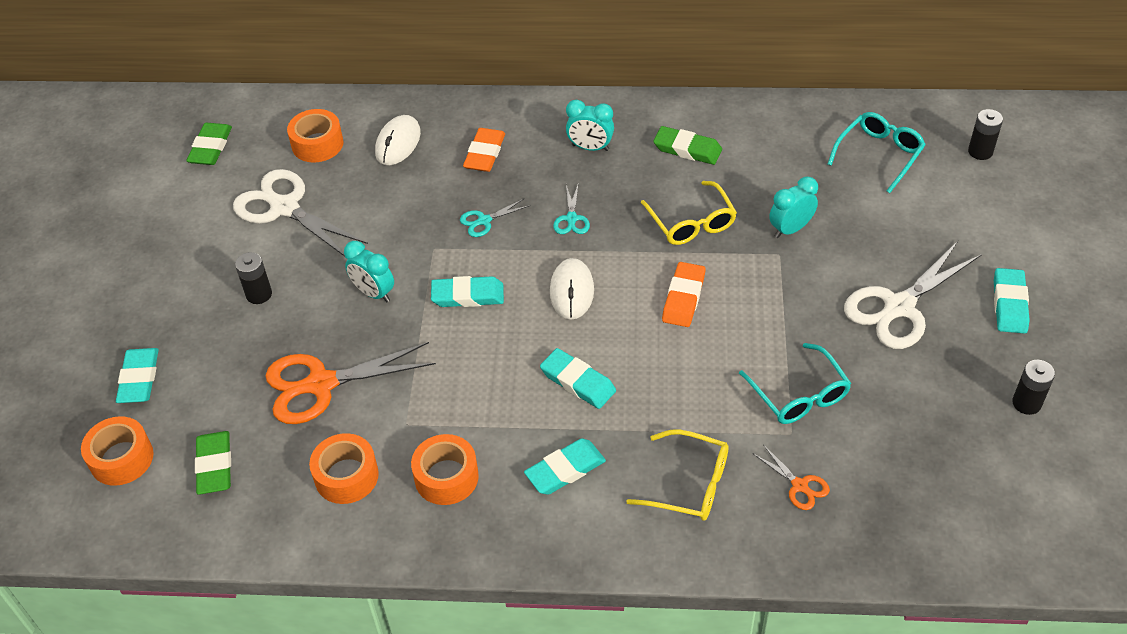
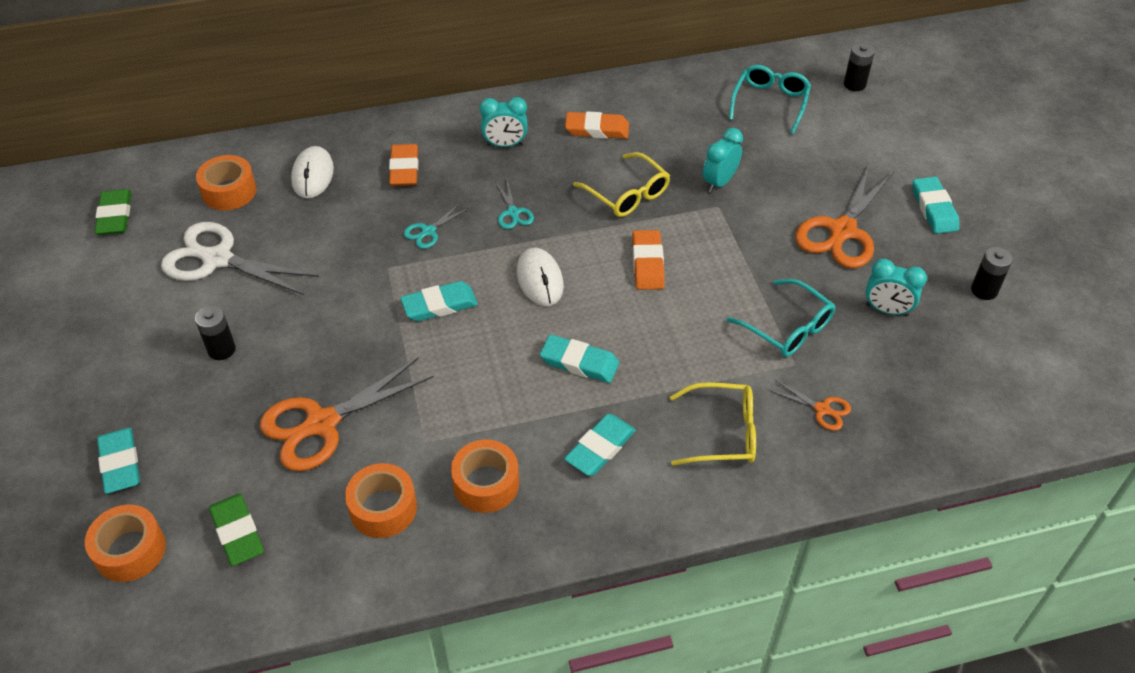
camera: 20 degrees left, 0 degrees up
turquoise clock [344,241,394,302] -> turquoise clock moved to [866,259,927,316]
green eraser [653,126,722,165] -> orange eraser [565,111,629,139]
white scissors [844,241,982,349] -> orange scissors [795,164,894,268]

